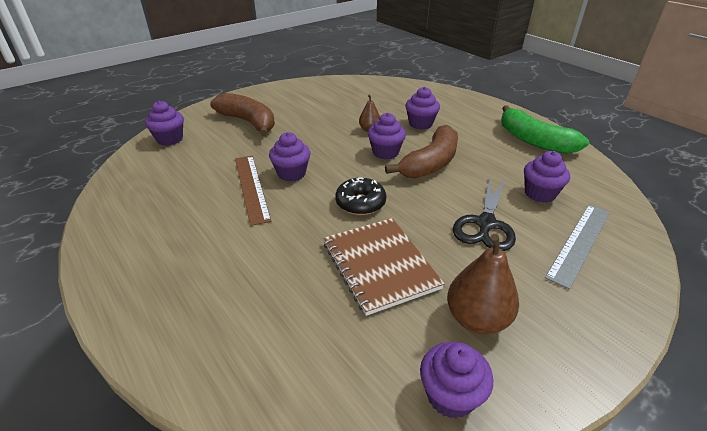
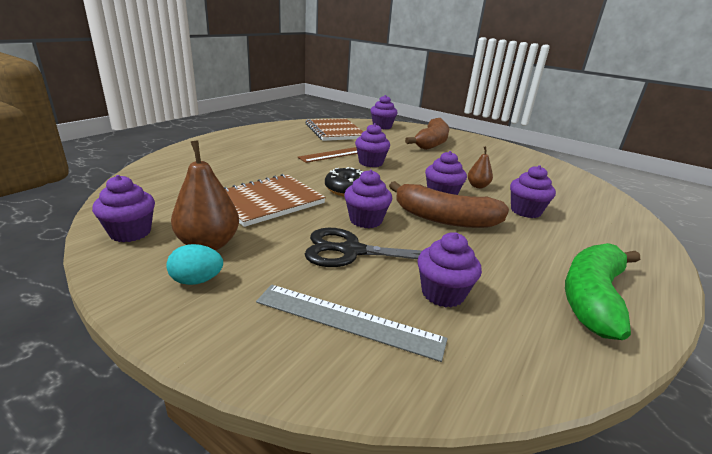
camera: 70 degrees right, 10 degrees down
none -> turquoise egg [166,244,223,285]
none -> brown notebook [305,118,363,141]
none -> purple cupcake [344,170,392,228]

